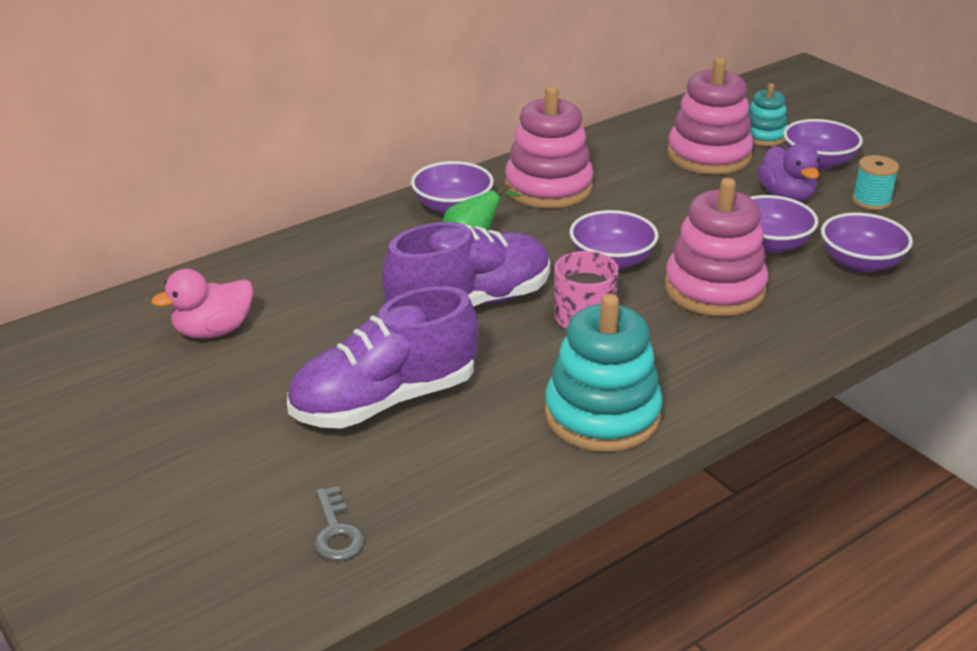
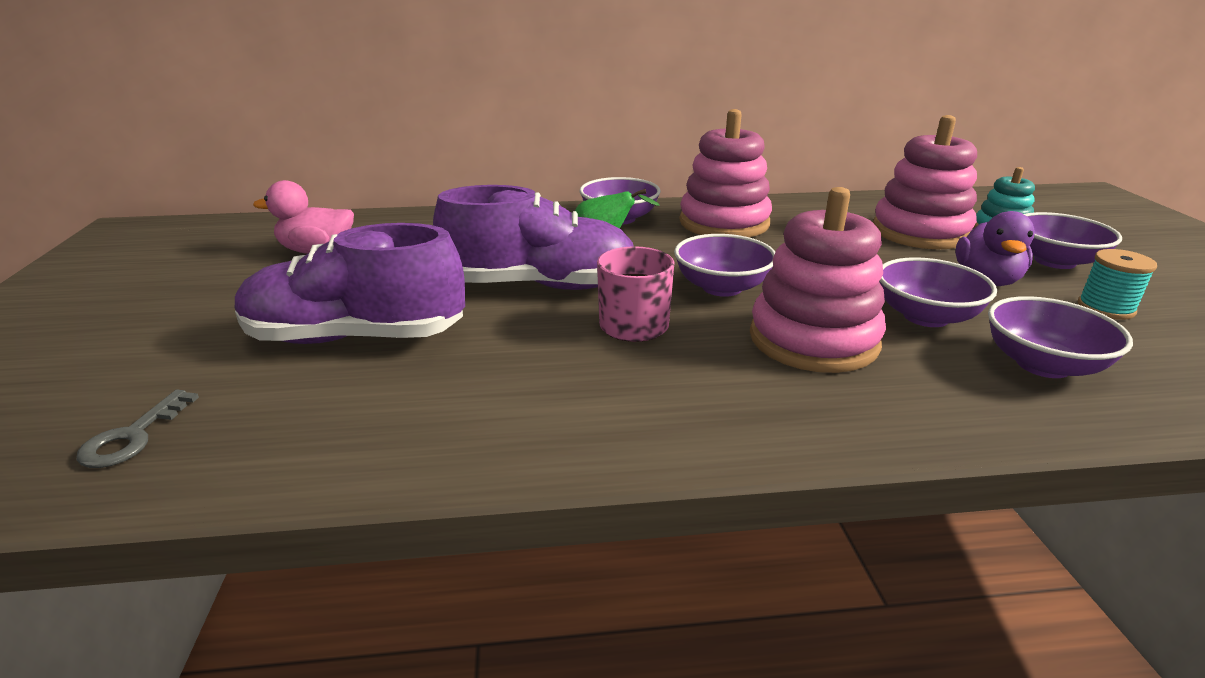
camera: 30 degrees right, 5 degrees down
turquoise stacking toy [544,294,663,452] -> none

